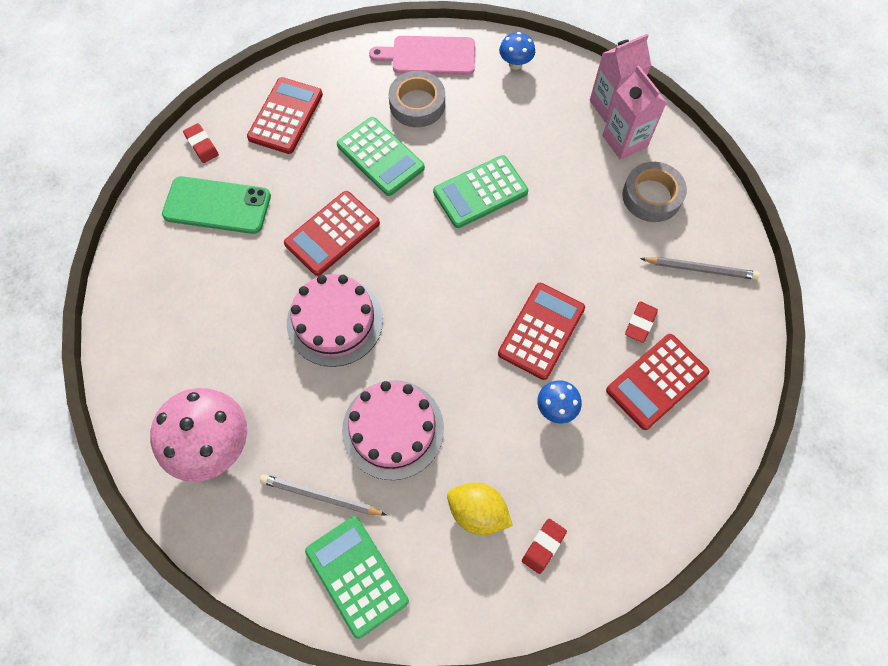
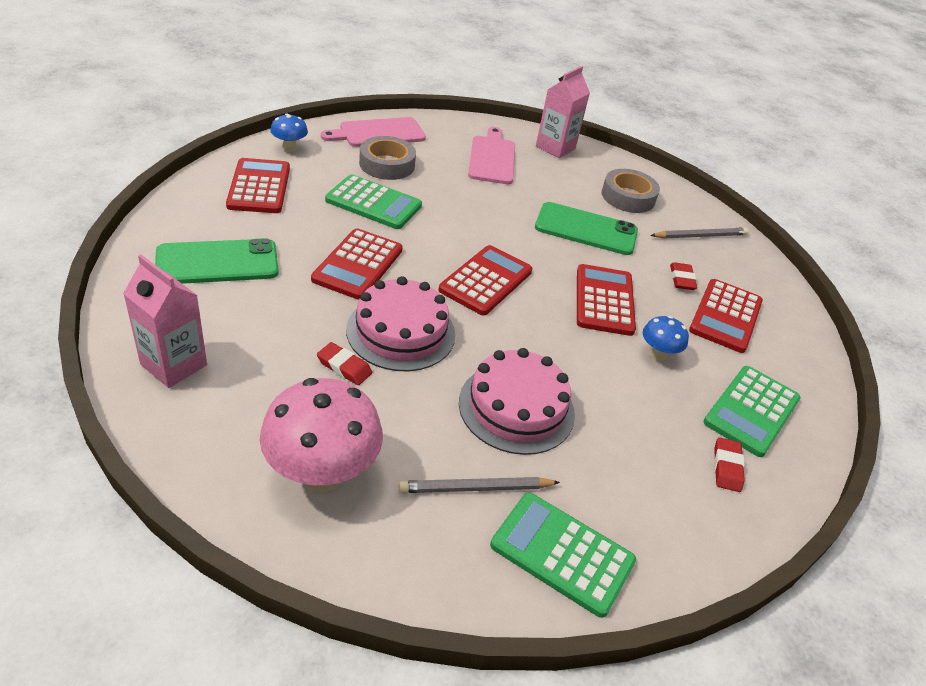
camera: 30 degrees left, 25 degrees down
red eraser [183,123,219,163] -> red eraser moved to [317,342,372,385]
green calculator [433,155,528,228] -> green calculator moved to [703,366,801,457]
yellow lemon [447,482,513,535] -> none
blue mushroom [499,32,535,70] -> blue mushroom moved to [270,113,308,152]
pink carton [603,66,667,160] -> pink carton moved to [123,255,207,388]
none -> red calculator [438,245,532,315]
none -> pink cutting board [468,127,515,184]
none -> green phone [535,202,638,255]

